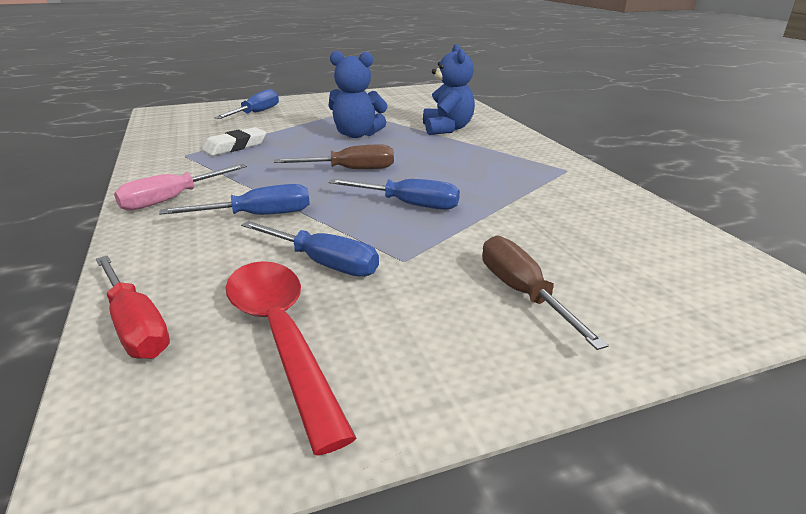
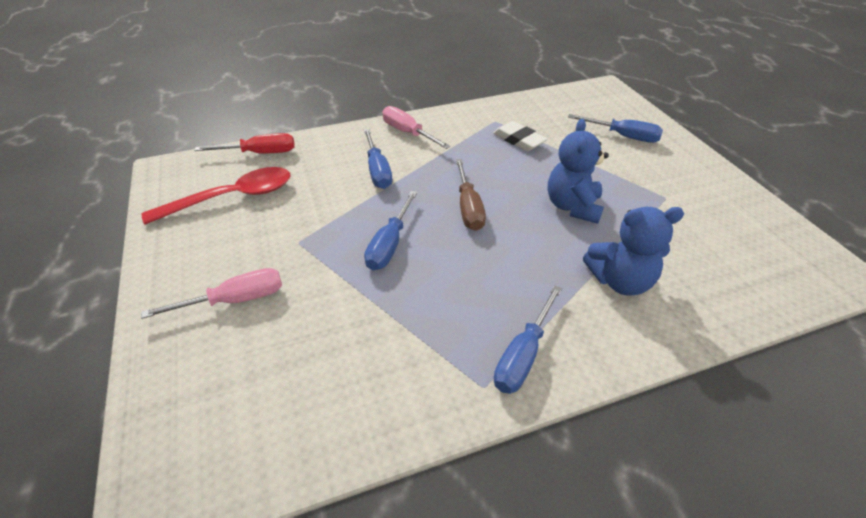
camera: 90 degrees right, 15 degrees up
red screwdriver [96,255,170,359] -> red screwdriver turned 150 degrees counterclockwise [194,133,295,153]
blue screwdriver [241,221,379,277] -> blue screwdriver moved to [494,285,562,394]
brown screwdriver [482,235,609,350] -> pink screwdriver [141,268,282,319]

